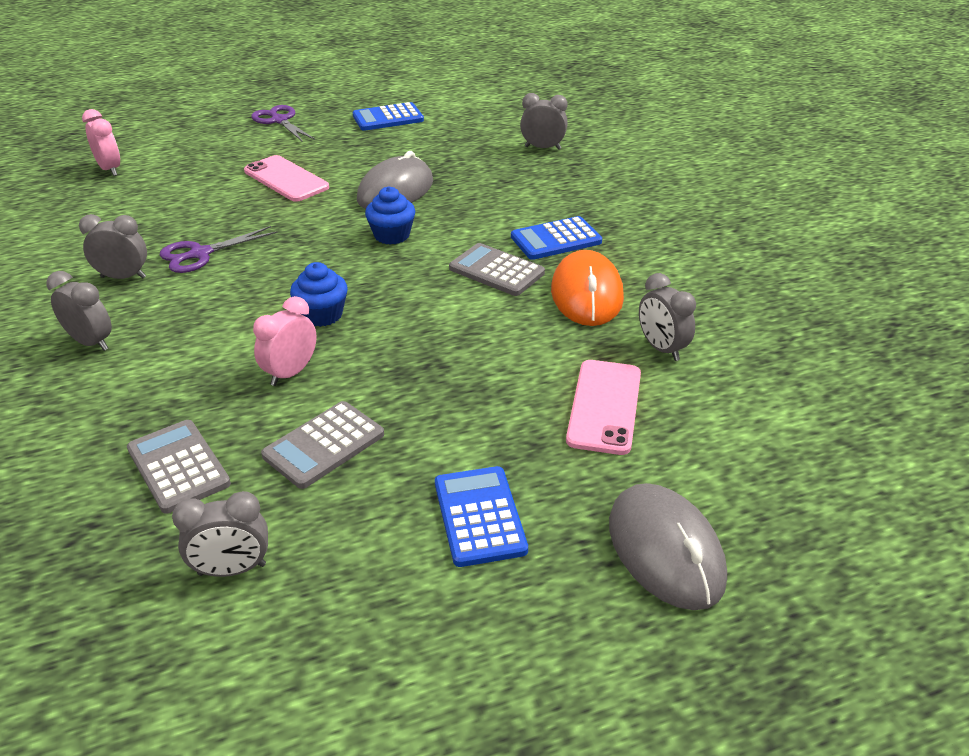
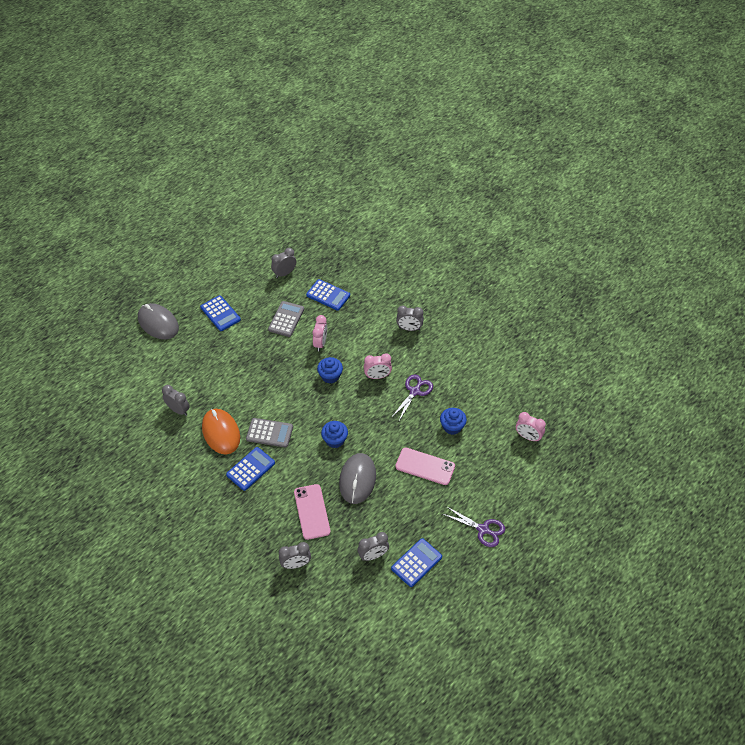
camera: 155 degrees right, 15 degrees up
grey clock [79,214,147,279] -> grey clock moved to [357,532,389,561]
grey calculator [127,420,231,514] -> blue calculator [306,279,350,311]
pink phone [566,360,641,455] -> pink phone moved to [294,484,331,540]
none -> pink clock [364,354,392,379]
none -> blue cupcake [440,408,467,435]

